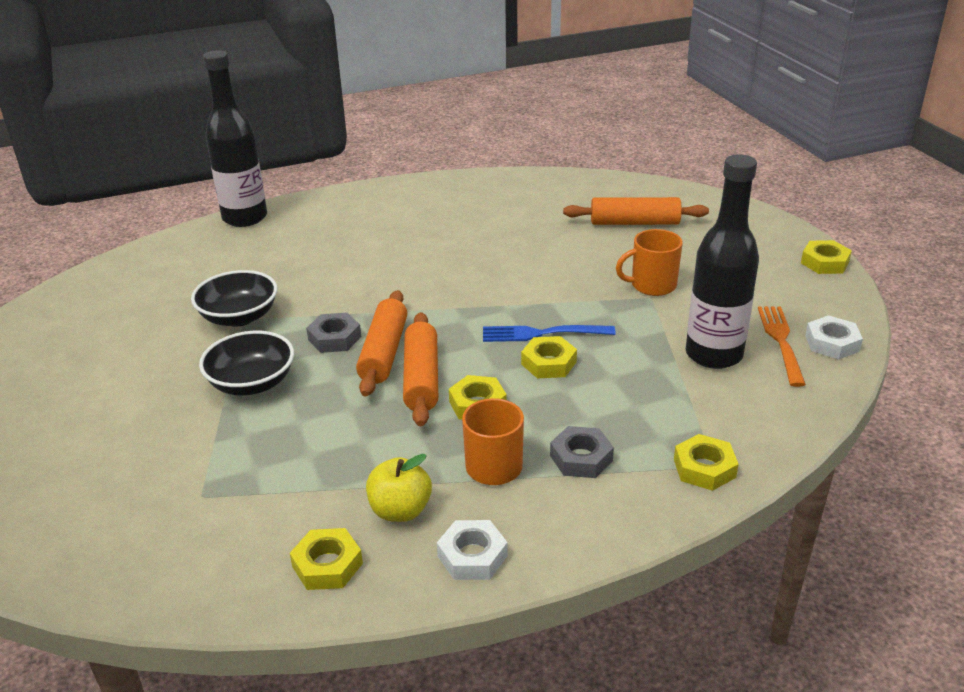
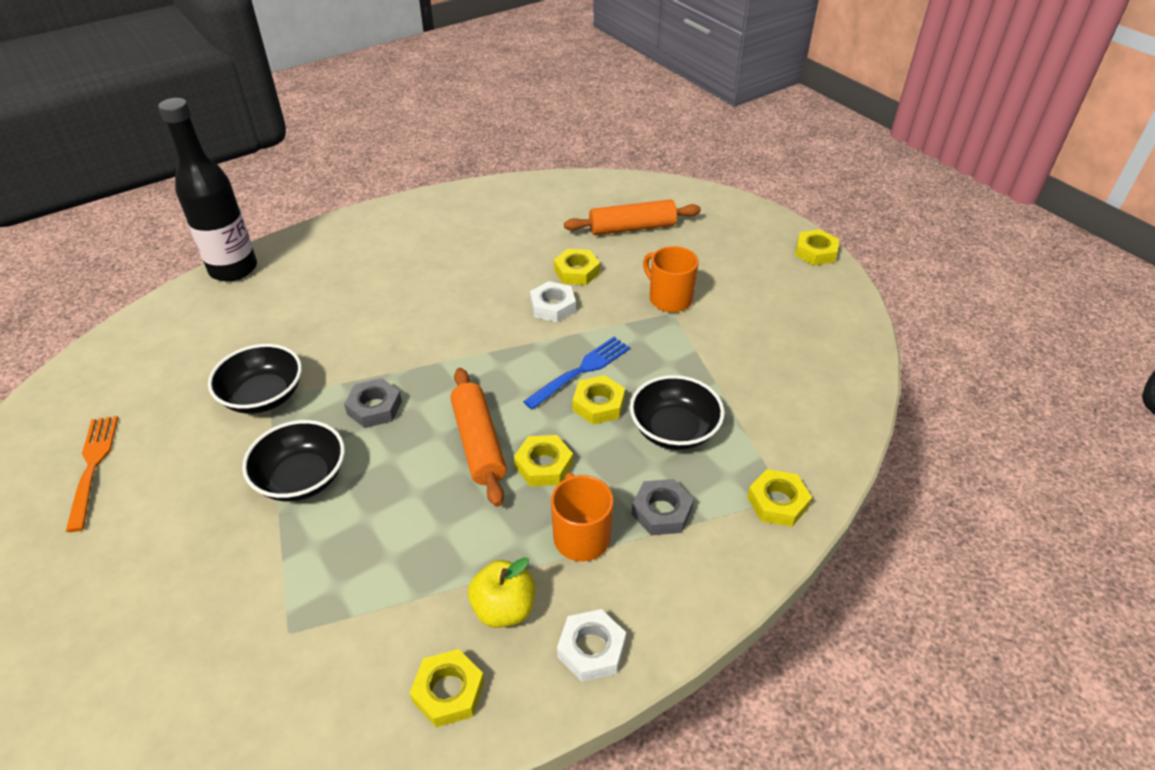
camera: 15 degrees left, 10 degrees up
orange rolling pin [356,290,407,397] -> none
blue fork [483,325,616,342] -> blue fork turned 150 degrees clockwise [523,337,630,410]
orange mug [616,229,683,296] -> orange mug turned 75 degrees clockwise [643,246,699,312]
black bottle [686,154,759,369] -> none
orange fork [758,307,806,387] -> orange fork moved to [66,416,118,532]
white nut [805,315,863,359] -> white nut moved to [530,281,576,322]
none -> yellow nut [554,249,600,285]
none -> black bowl [630,375,724,450]

